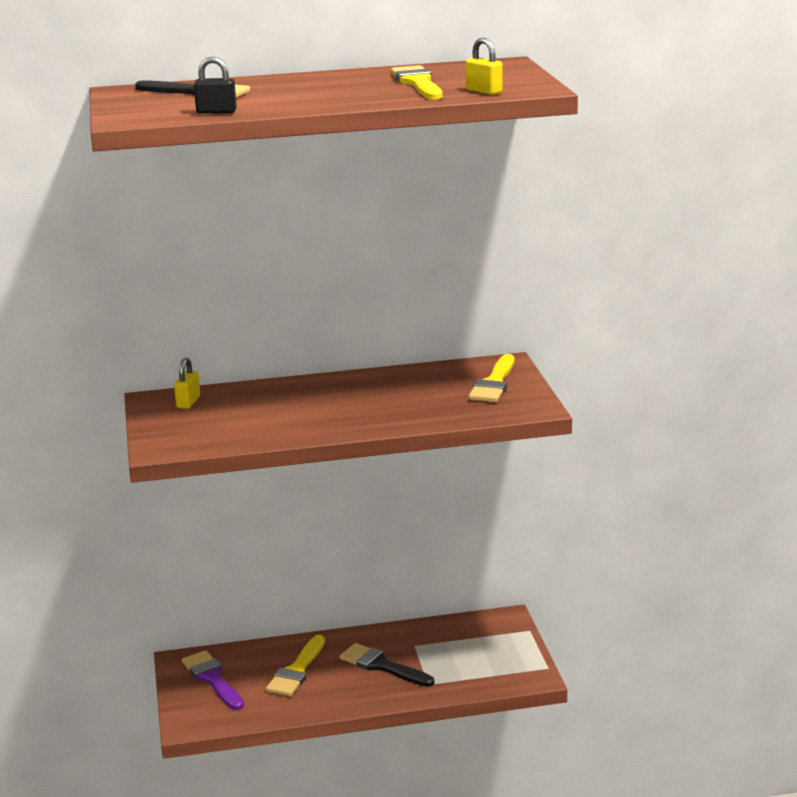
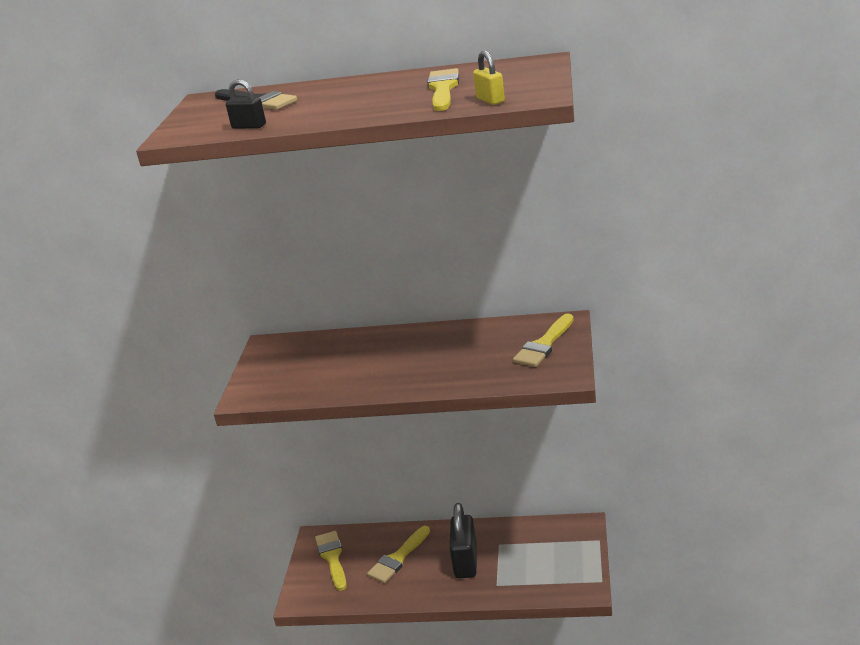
camera: 20 degrees right, 5 degrees up
yellow padlock [174,357,200,409] -> none
purple brush [182,650,244,710] -> yellow brush [315,531,347,591]
black brush [340,643,434,687] -> black padlock [450,503,477,578]

